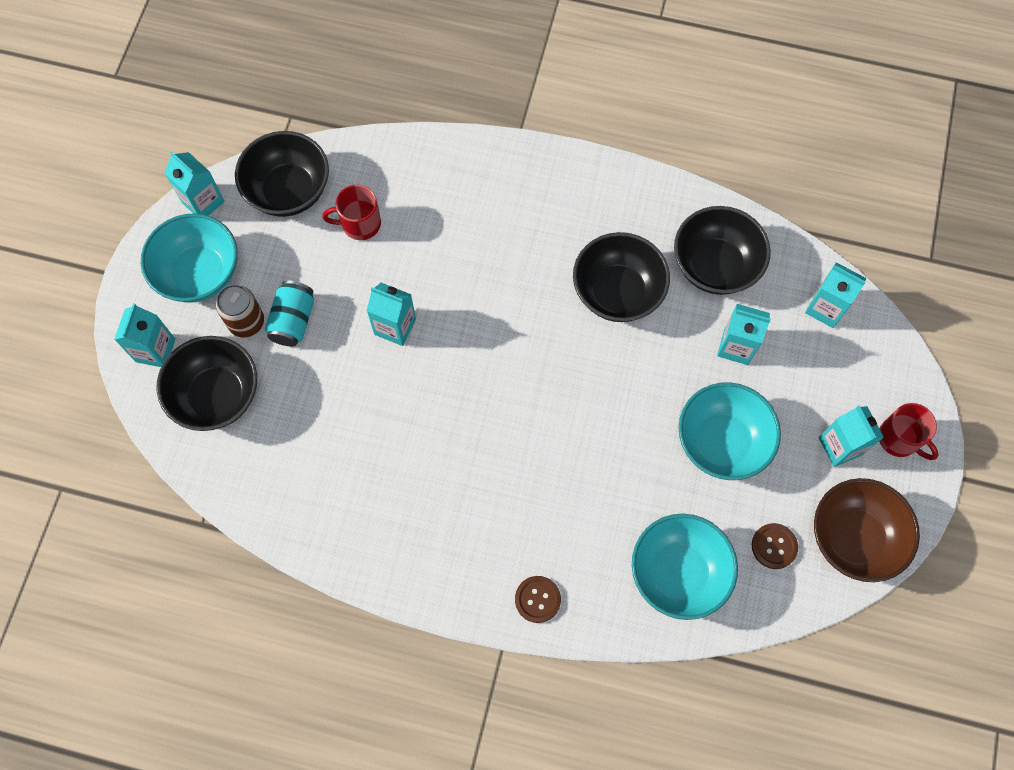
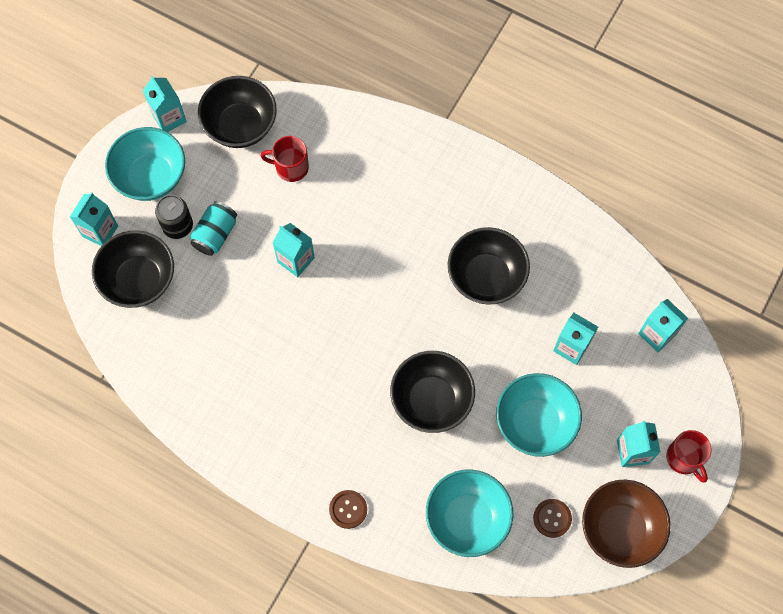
camera: 15 degrees right, 0 degrees up
brown can [216,284,264,337] -> black can [155,195,193,239]
black bowl [674,206,771,295] -> black bowl moved to [390,351,475,433]

